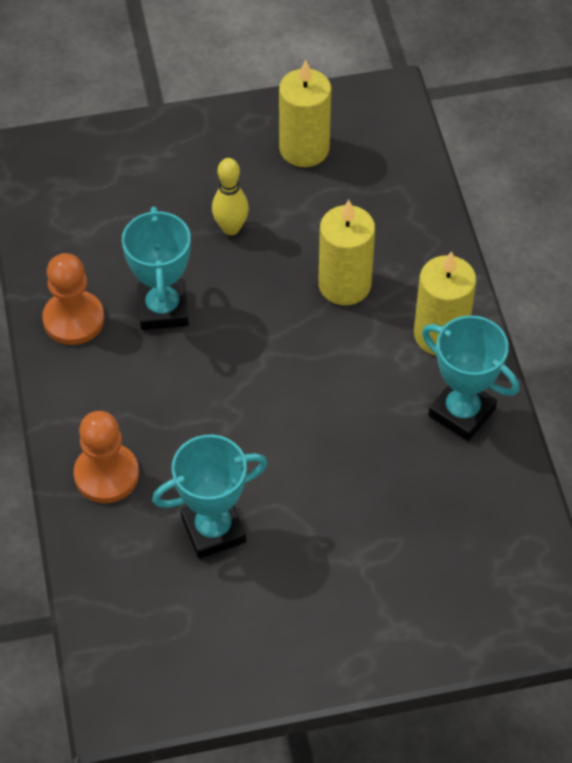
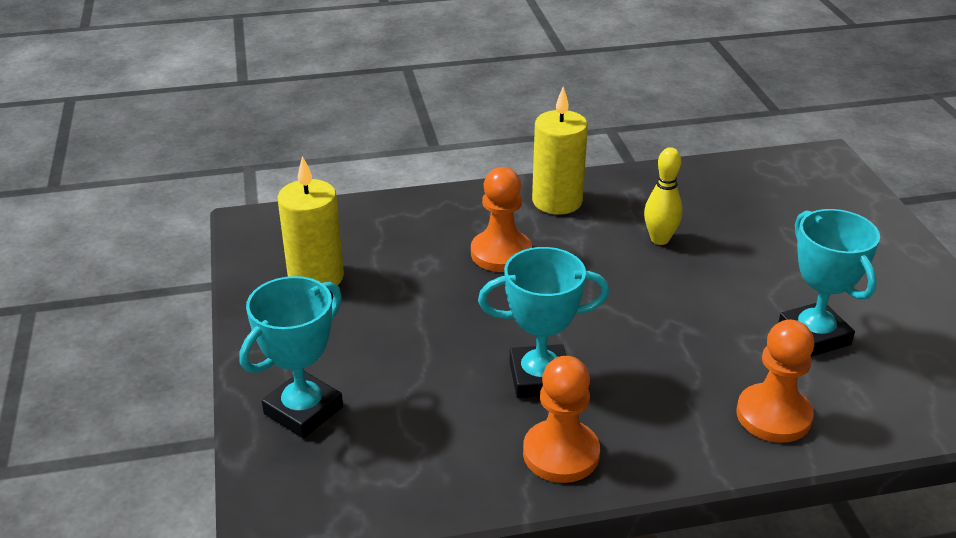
camera: 90 degrees left, 20 degrees down
yellow bowling pin [212,158,249,235] -> yellow bowling pin moved to [644,147,682,245]
yellow candle [318,200,375,305] -> orange pawn [471,167,532,272]
turquoise trophy [422,315,519,441] -> turquoise trophy moved to [240,276,343,438]

